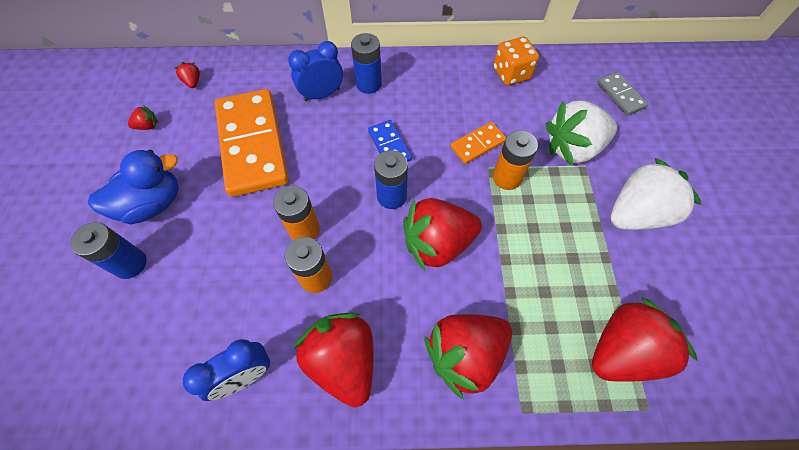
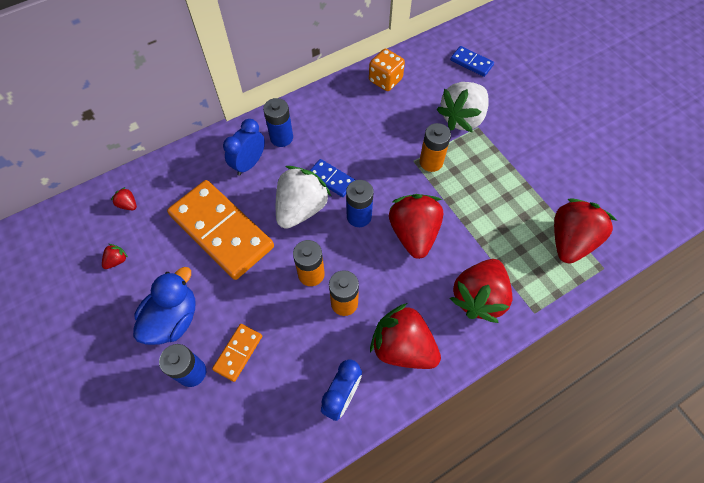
camera: 30 degrees left, 0 degrees up
red strawberry [403,198,482,271] -> red strawberry turned 135 degrees clockwise [389,194,443,259]
orange domino [451,122,506,164] -> orange domino moved to [212,324,262,382]
grey domino [597,72,648,116] -> blue domino [450,46,494,77]
white strawberry [610,158,701,230] -> white strawberry moved to [276,166,331,229]

